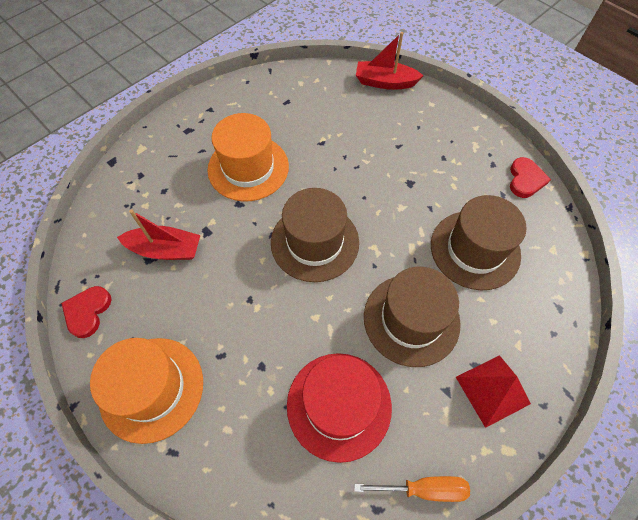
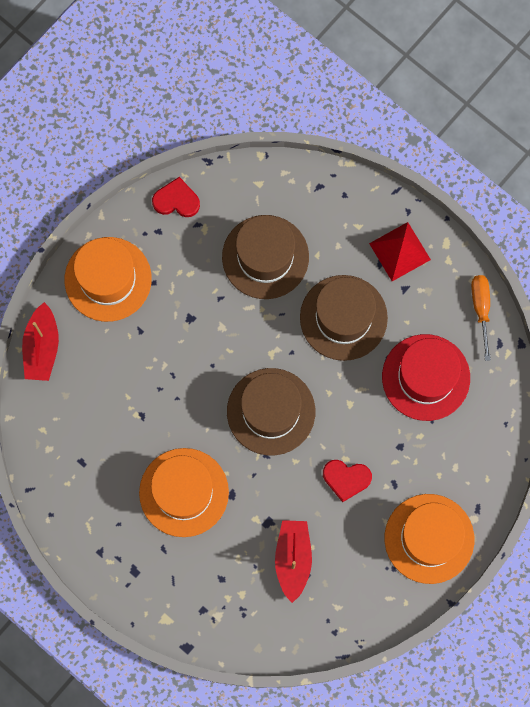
camera: 95 degrees left, 15 degrees up
red heart [61,286,111,338] -> red heart moved to [323,460,372,502]
none -> orange hat [64,237,152,322]

